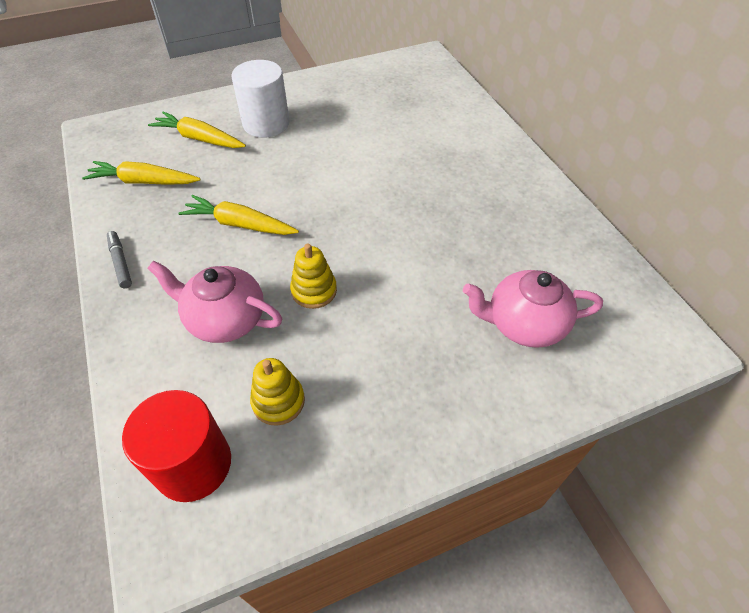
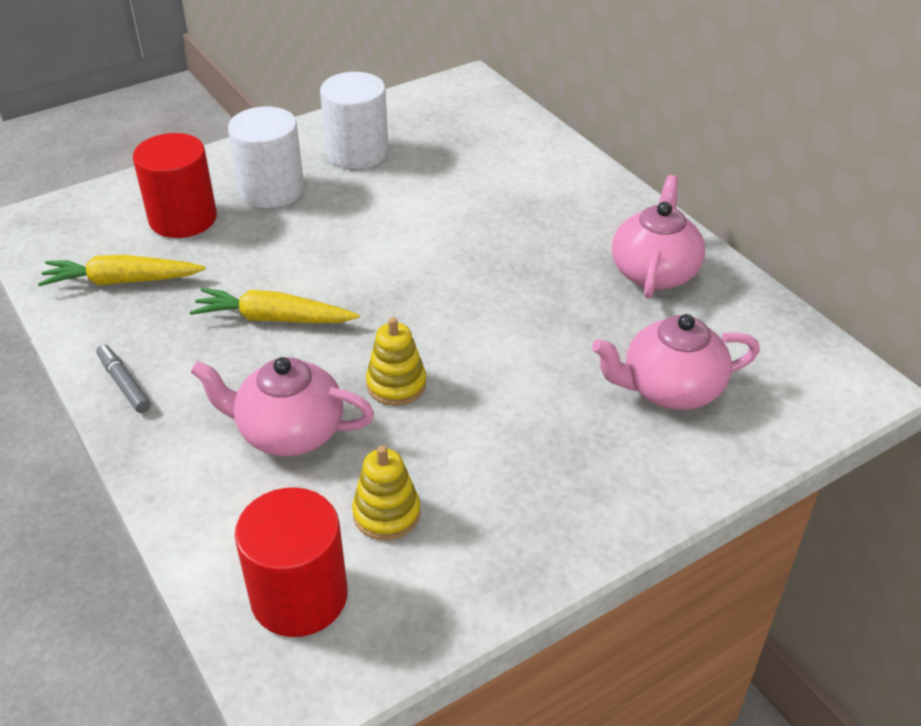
camera: 10 degrees left, 10 degrees down
yellow carrot [148,112,246,148] -> red cylinder [133,133,217,238]
none -> white cylinder [320,72,389,169]
none -> pink teapot [612,175,705,299]

